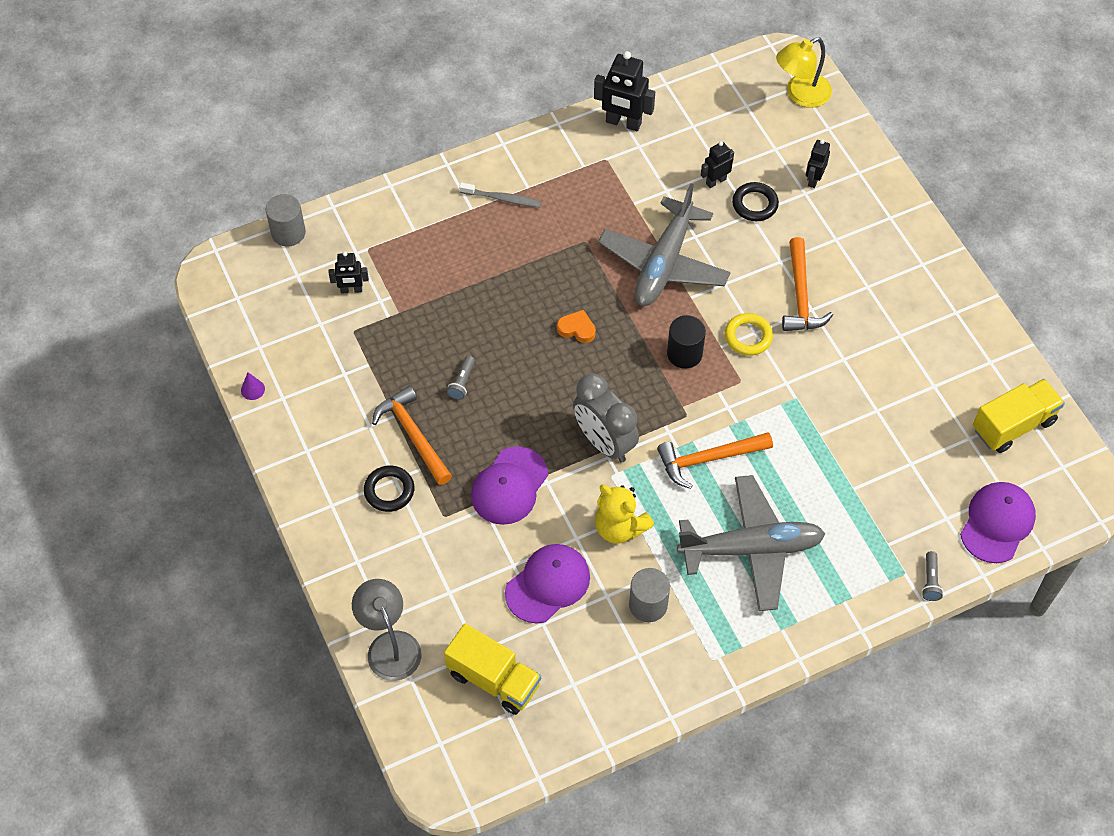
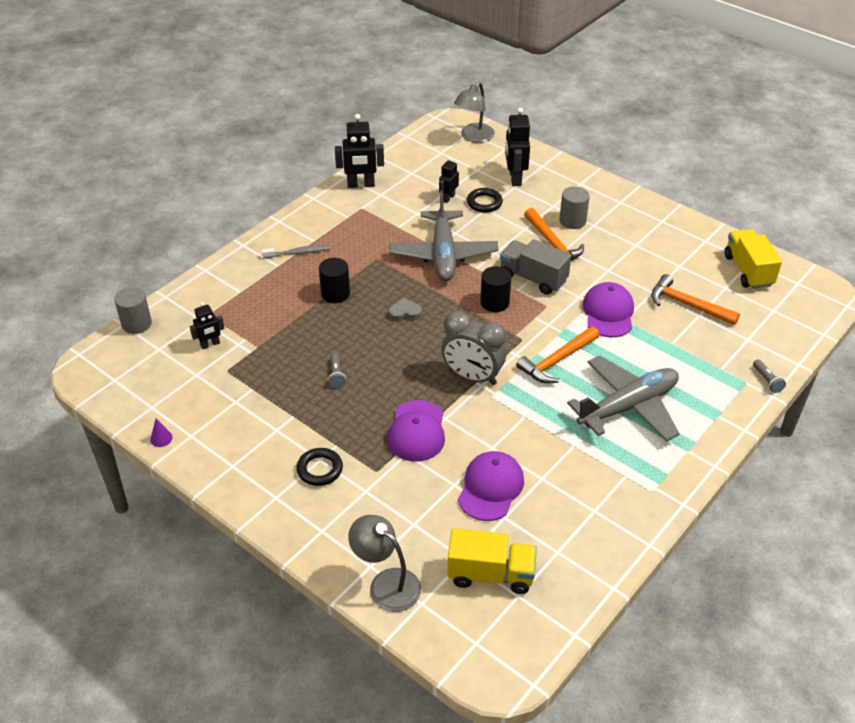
camera: 25 degrees left, 15 degrees down
orange hammer [372,386,452,485] -> orange hammer moved to [651,274,740,325]
orange heart [557,310,596,343] -> grey heart [389,298,422,322]
yellow teddy bear [595,485,654,544] -> none
grey cylinder [629,568,670,622] -> grey cylinder moved to [559,186,590,229]
yellow ring [725,313,773,356] -> grey truck [500,239,571,295]
yellow lamp [776,37,832,108] -> grey lamp [454,82,495,143]
black robot [806,139,830,188] -> black robot [505,108,530,186], size x1.70
purple cap [960,482,1036,563] -> purple cap moved to [582,282,634,337]
yellow truck [973,379,1065,453] -> yellow truck turned 45 degrees counterclockwise [724,229,782,289]
none -> black cylinder [319,258,350,303]

